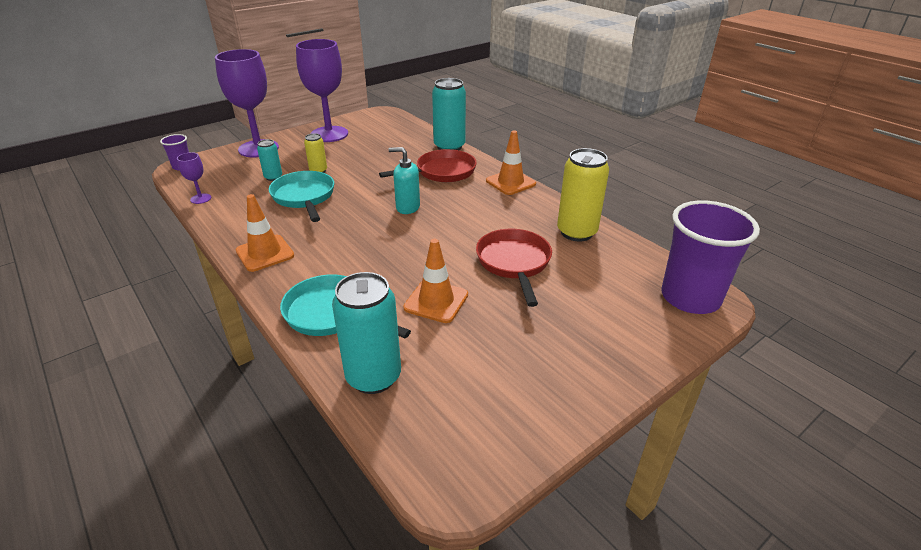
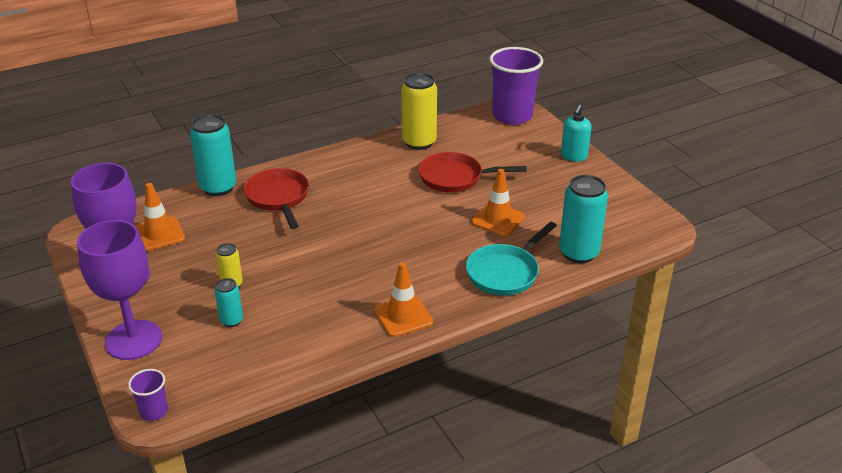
camera: 80 degrees left, 0 degrees up
purple goblet [177,152,211,204] -> none
turquoise pan [269,171,334,222] -> none
turquoise soap dispenser [389,147,420,214] -> turquoise soap dispenser moved to [561,105,592,162]
orange traffic cone [486,130,536,195] -> orange traffic cone moved to [136,183,185,251]

